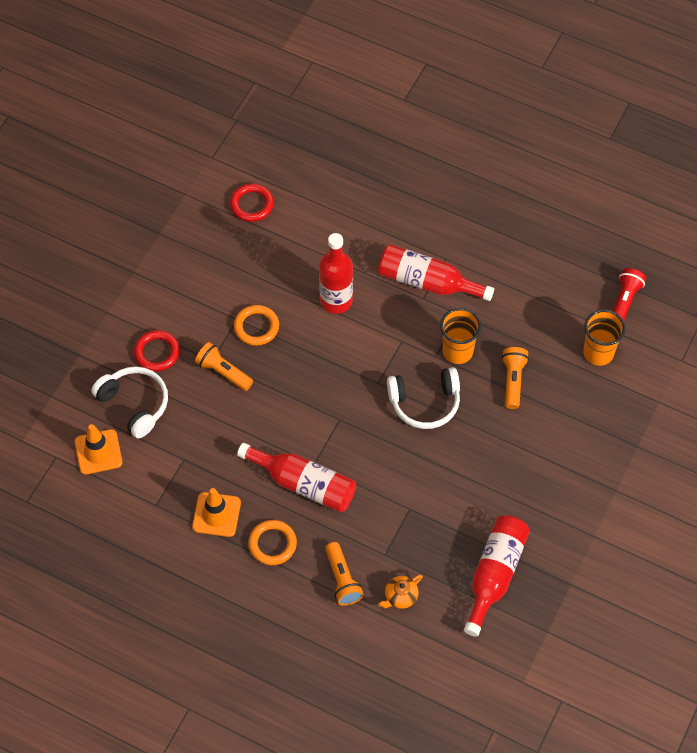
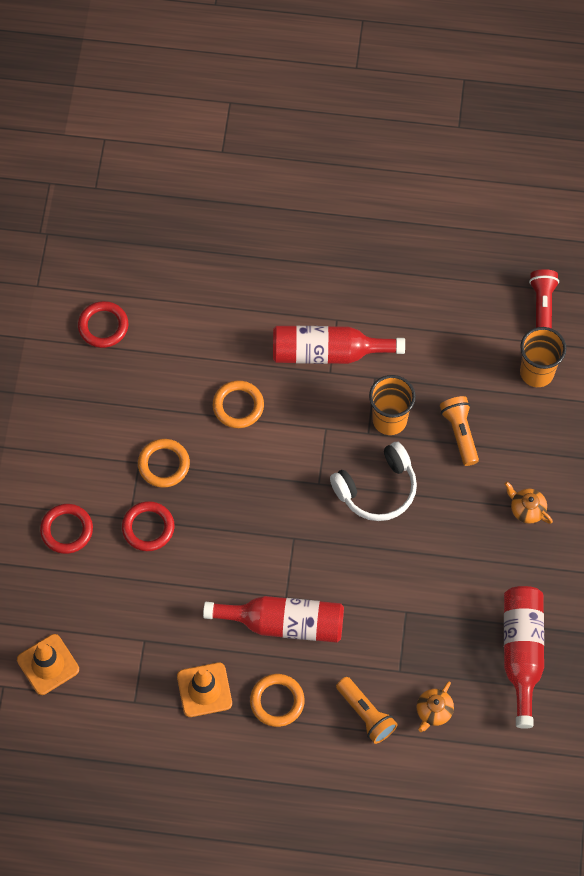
camera: 20 degrees left, 5 degrees up
white headphones [91,367,168,438] -> none
orange flashlight [195,342,253,391] -> red ring [122,501,174,551]
red bottle [319,233,353,314] -> orange ring [213,380,264,428]
none -> orange teapot [505,481,553,524]

